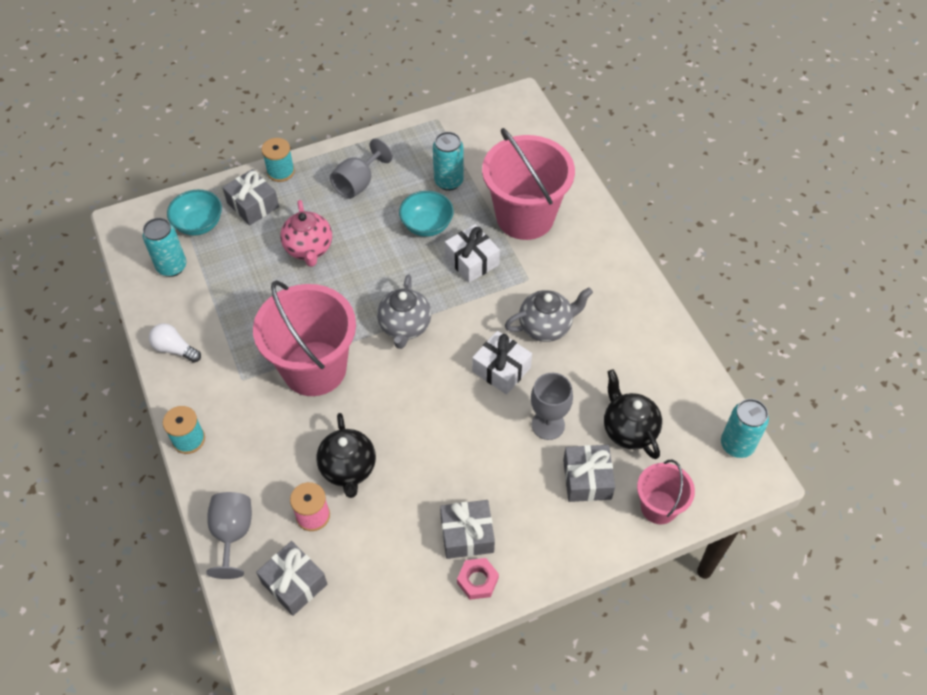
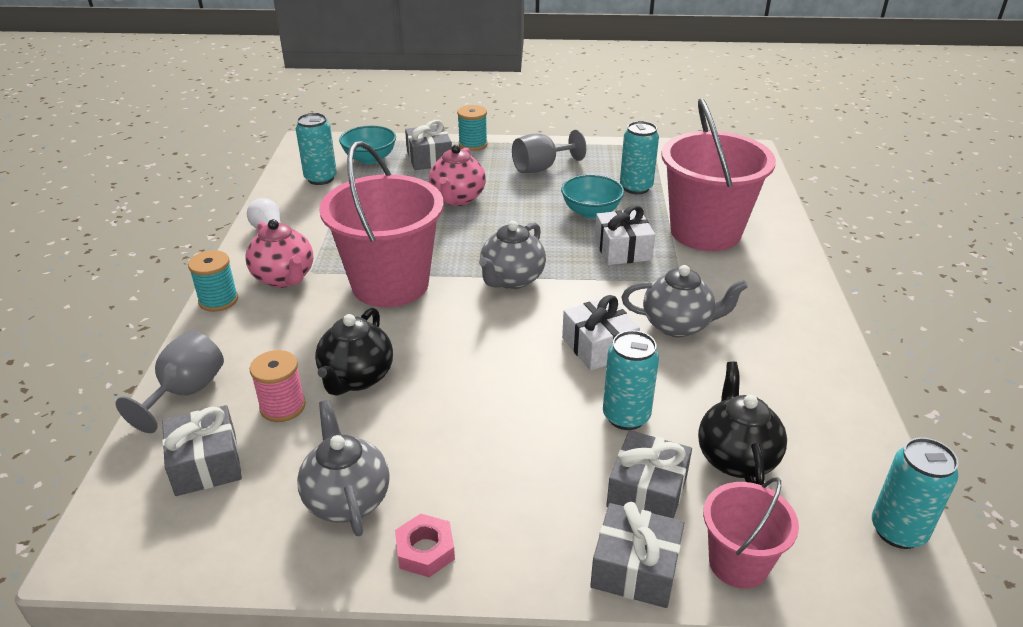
camera: 25 degrees right, 20 degrees down
grey gift [440,500,495,559] -> grey gift moved to [590,502,684,608]
grey goblet [531,373,573,440] -> turquoise can [603,330,659,430]
none -> pink teapot [246,219,313,288]
none -> grey teapot [297,400,390,536]

